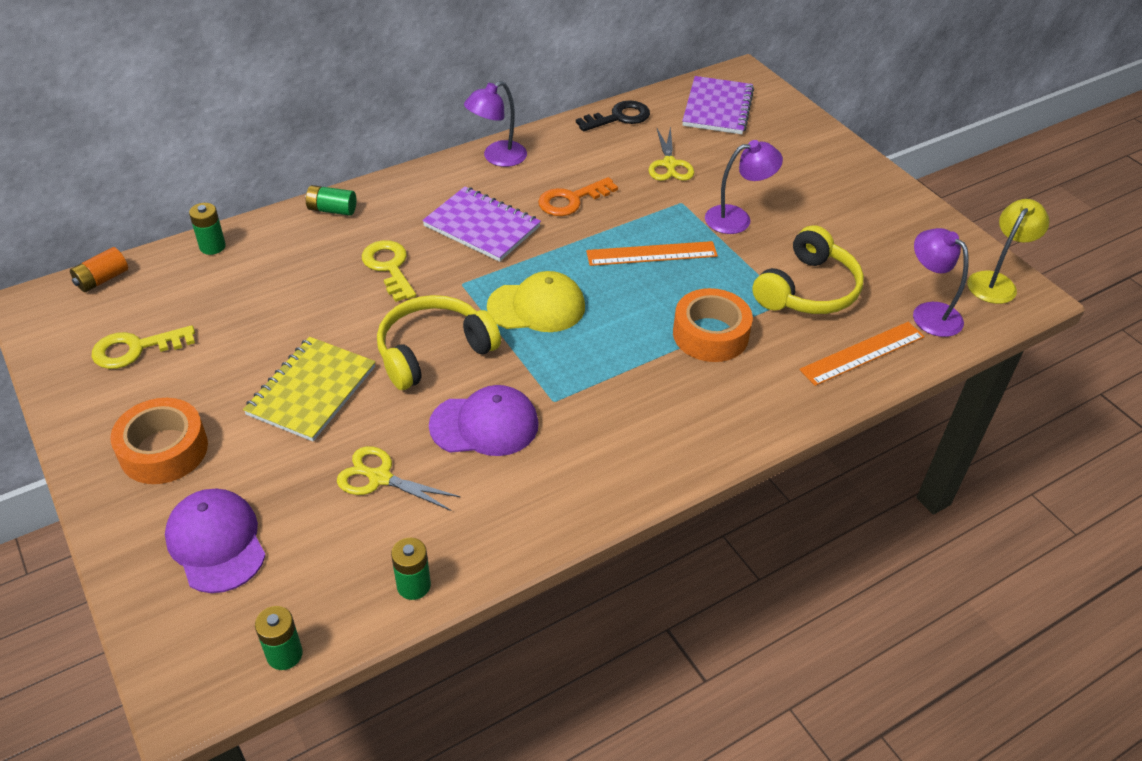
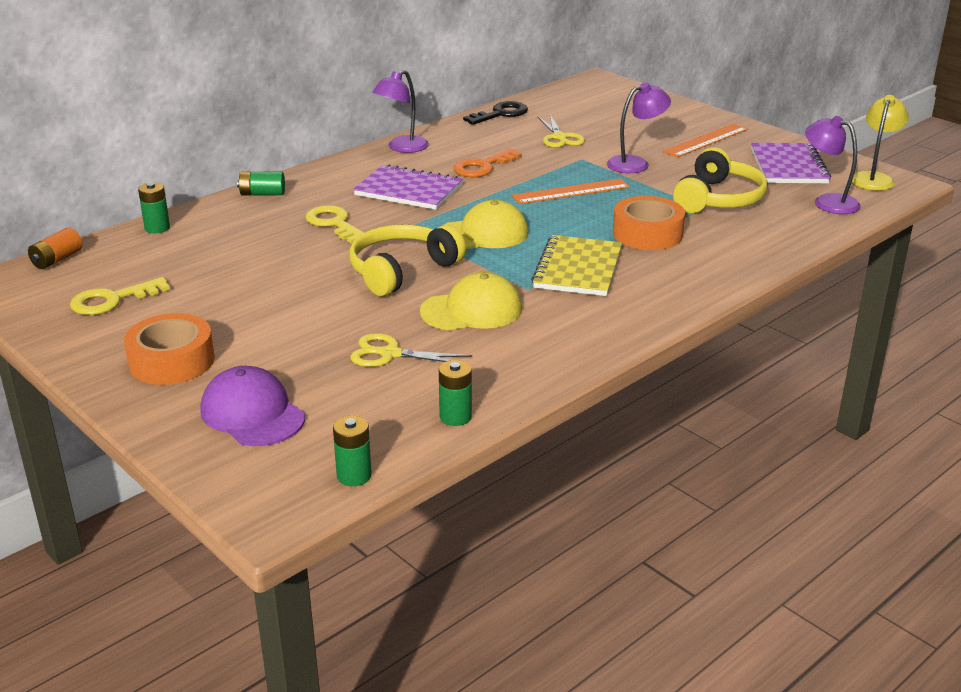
camera: 10 degrees left, 15 degrees down
yellow notebook [243,337,376,441] -> yellow notebook moved to [531,235,622,296]
purple cap [429,385,539,456] -> yellow cap [420,272,522,330]
purple notebook [682,76,754,134] -> purple notebook moved to [751,143,831,183]
orange ruler [799,322,925,386] -> orange ruler moved to [663,124,748,158]

